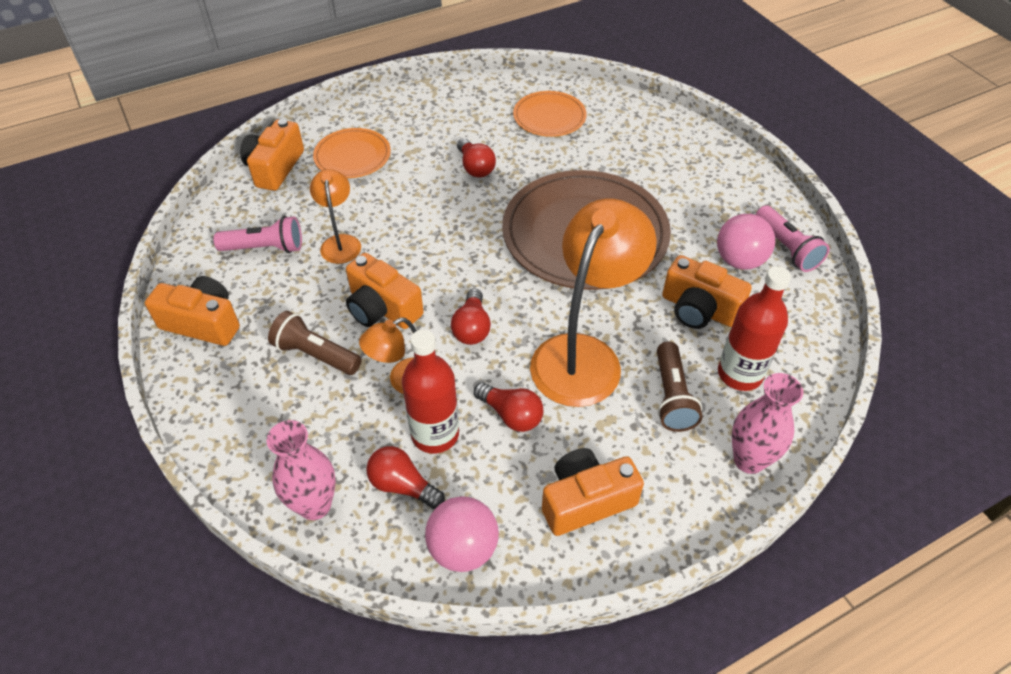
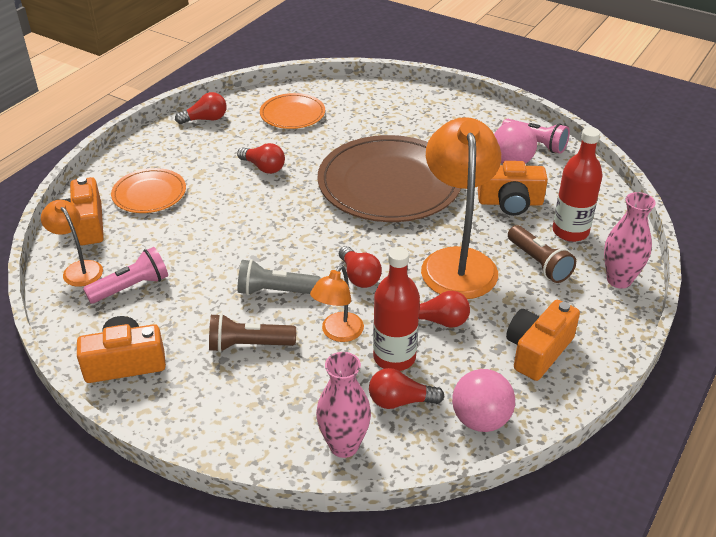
camera: 30 degrees left, 10 degrees down
orange lamp [310,169,361,264] -> orange lamp moved to [41,200,103,287]
orange camera [346,253,424,329] -> grey flashlight [238,259,321,295]
none -> red light bulb [175,92,227,124]

